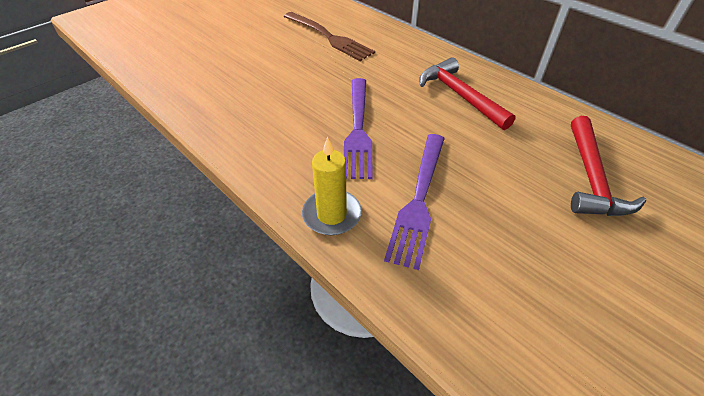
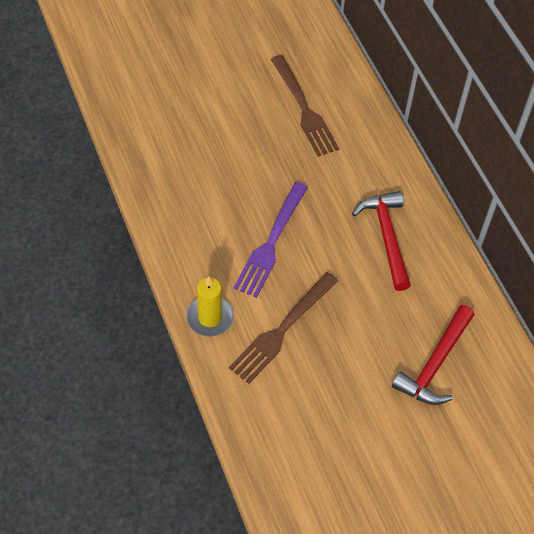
camera: 20 degrees right, 10 degrees up
purple fork [384,134,445,270] -> brown fork [229,272,338,384]

